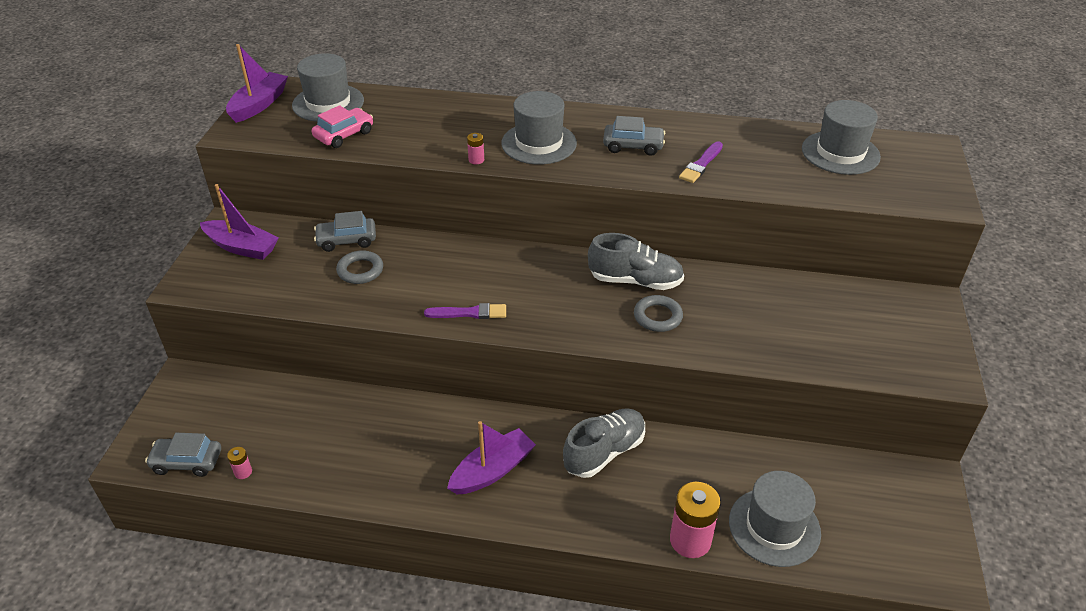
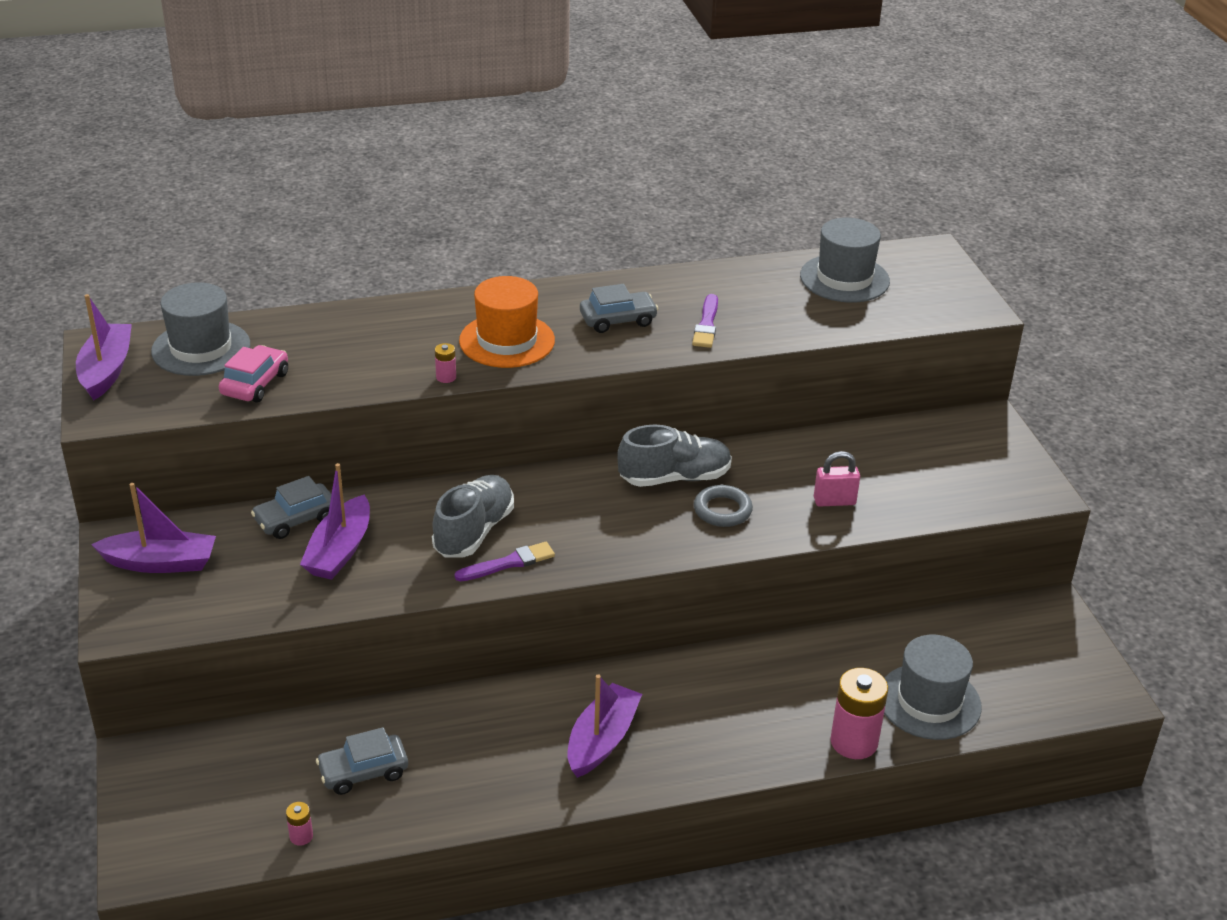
camera: 25 degrees left, 5 degrees down
grey car [145,433,221,477] -> grey car moved to [316,727,408,795]
grey ring [336,250,383,284] -> purple boat [300,463,370,580]
grey hat [501,91,577,165] -> orange hat [459,276,555,368]
grey shoe [563,408,645,478] -> grey shoe moved to [432,475,514,557]
none -> pink padlock [814,451,860,507]

